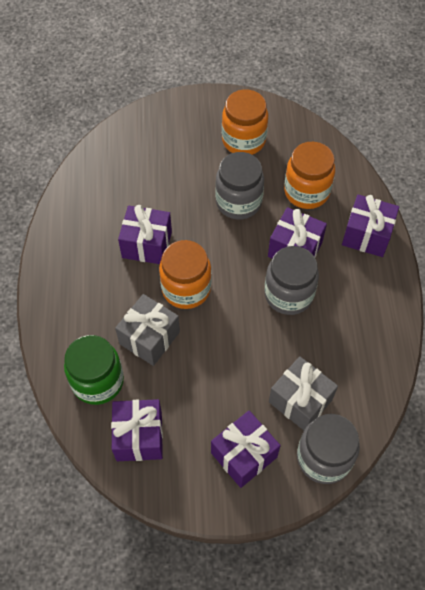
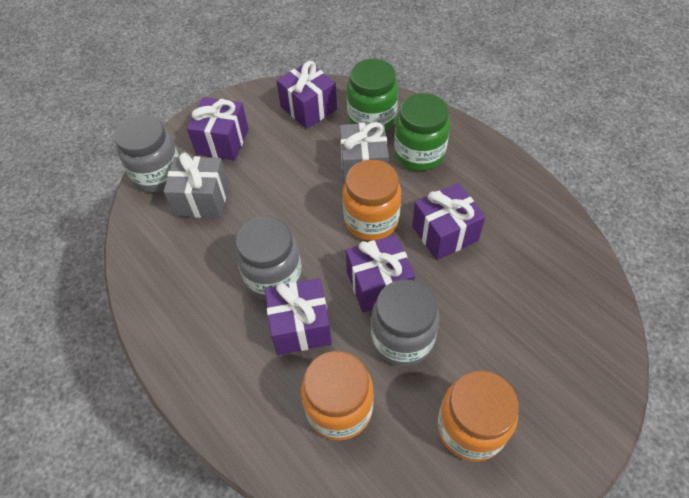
camera: 145 degrees right, 5 degrees down
purple gift [342,195,399,257] -> purple gift moved to [346,235,415,313]
none -> green jar [394,93,450,171]

